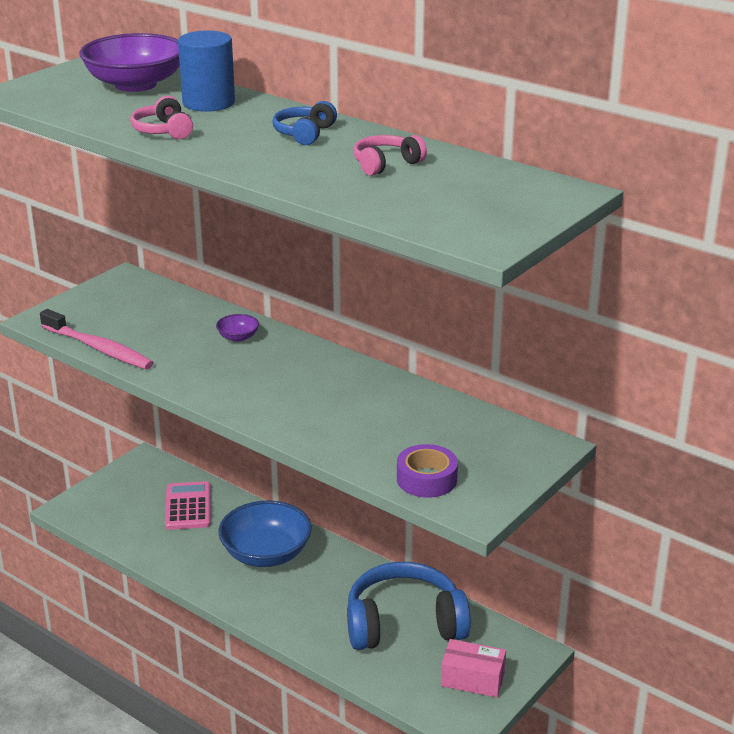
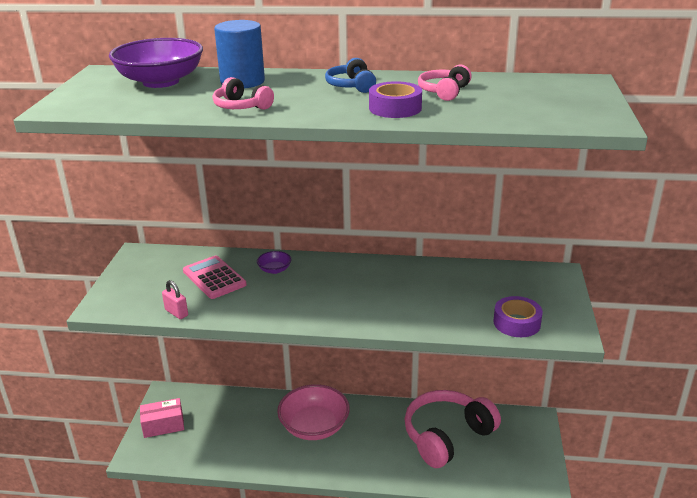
camera: 30 degrees left, 0 degrees up
pink toothbrush [40,309,154,369] -> pink padlock [162,280,188,319]
pink calculator [165,481,210,530] -> pink calculator moved to [183,256,247,299]
blue bowl [218,501,312,567] -> pink bowl [277,384,350,440]
blue headphones [347,562,471,650] -> pink headphones [405,390,501,468]
pink box [441,639,506,698] -> pink box moved to [140,398,184,438]
none -> purple tape [369,81,422,118]

